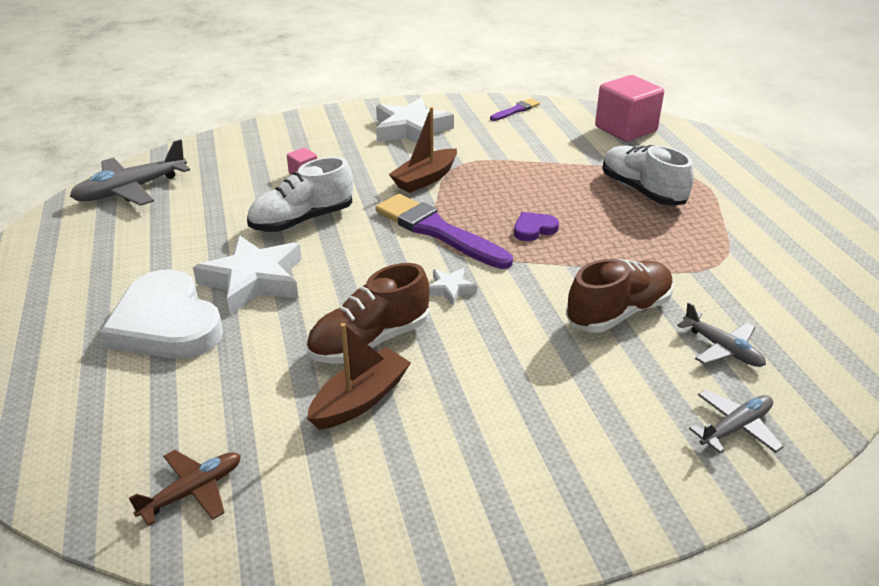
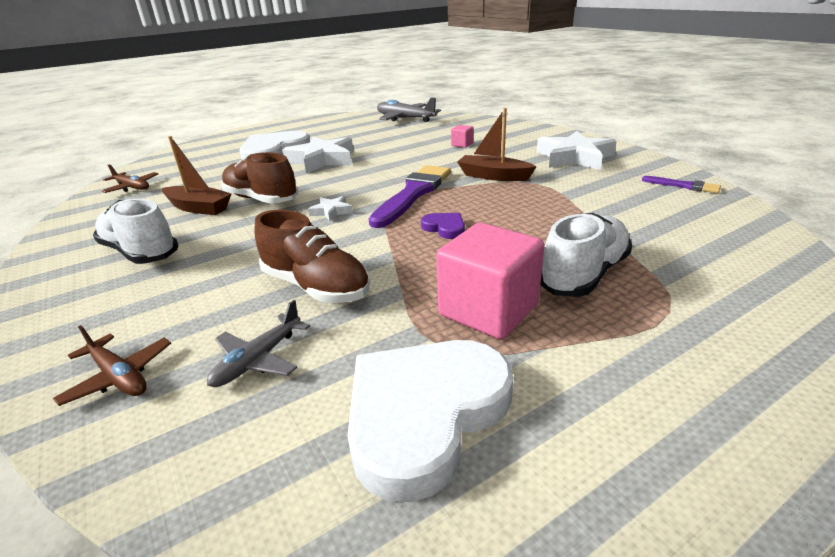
camera: 75 degrees right, 5 degrees down
white shoe [247,157,353,232] -> white shoe moved to [93,199,179,264]
pink cube [595,75,664,142] -> pink cube moved to [436,223,544,339]
grey plane [689,389,784,453] -> brown plane [53,325,171,406]
none -> white heart [347,340,513,502]

